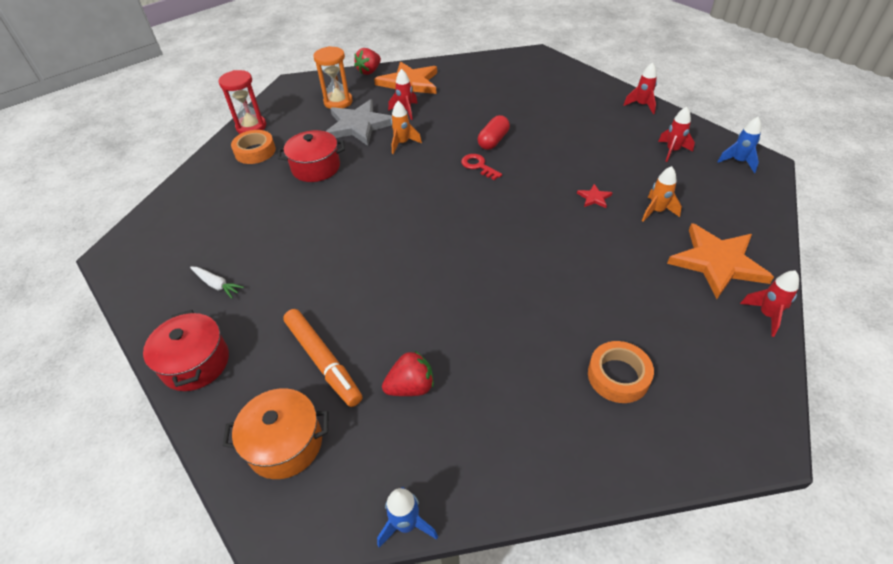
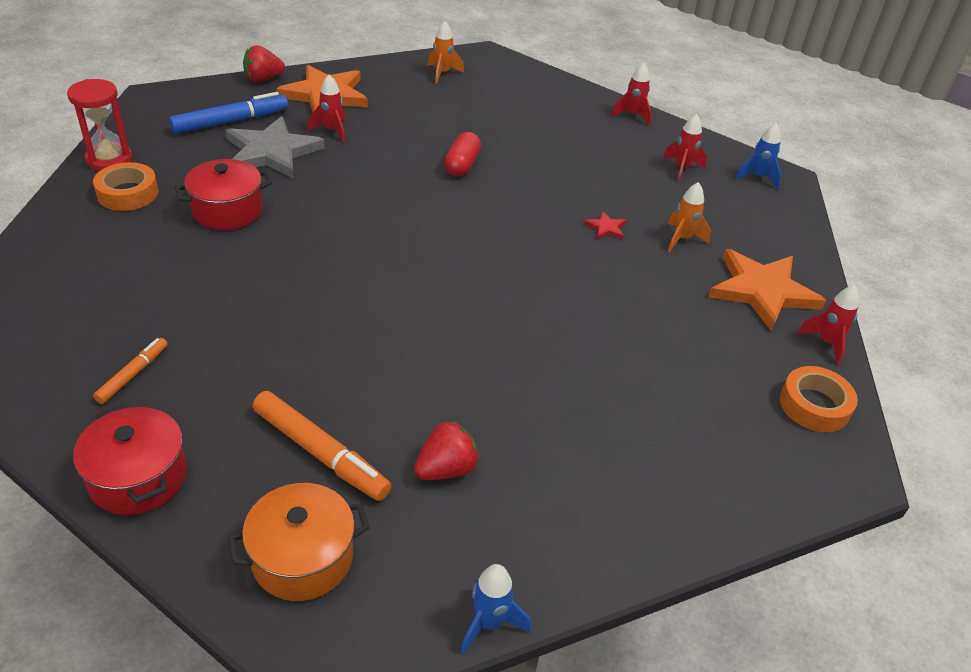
camera: 20 degrees left, 5 degrees down
white carrot [190,267,244,299] -> orange marker [93,338,168,404]
orange hourglass [313,46,353,109] -> blue marker [169,92,288,134]
red strawberry [354,48,381,75] -> red strawberry turned 45 degrees clockwise [243,45,285,82]
orange rocket [391,101,422,154] -> orange rocket moved to [428,21,464,84]
red key [461,154,502,180] -> none
orange tape [588,341,654,403] -> orange tape moved to [780,366,858,432]

